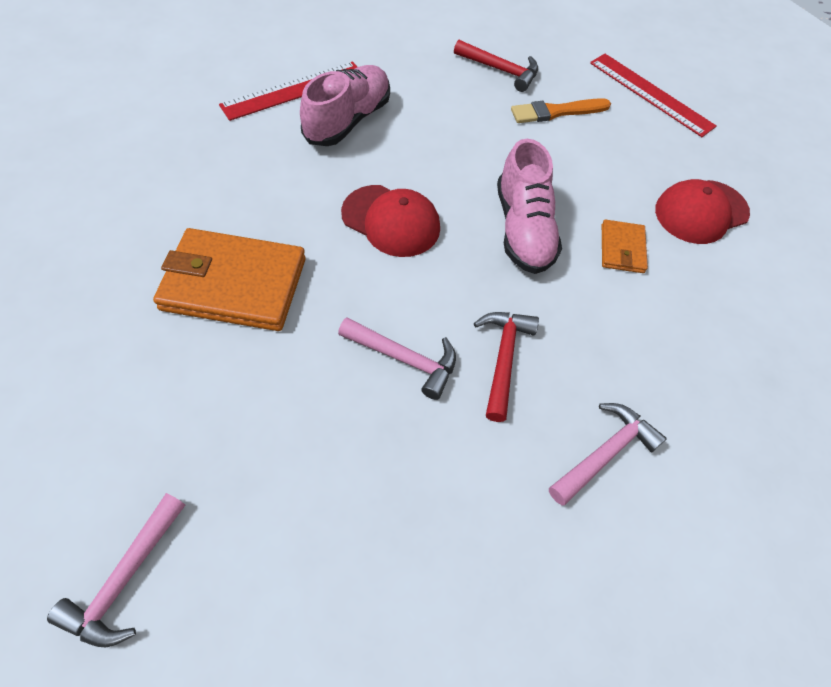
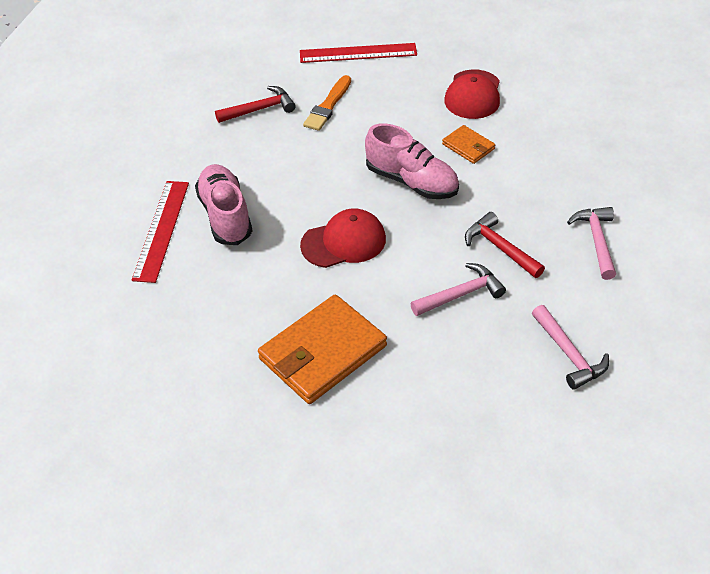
camera: 45 degrees left, 10 degrees down
pink hammer [47,493,185,647] -> pink hammer moved to [532,305,609,390]

